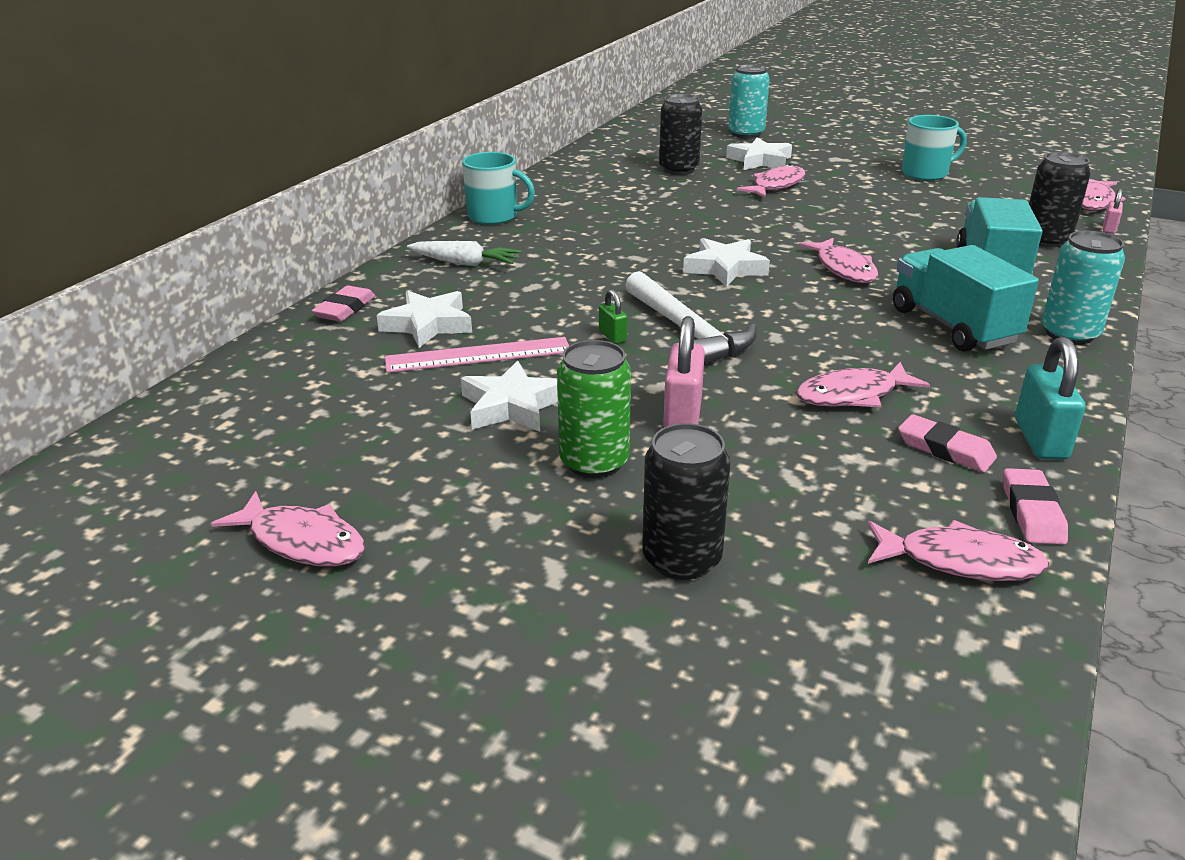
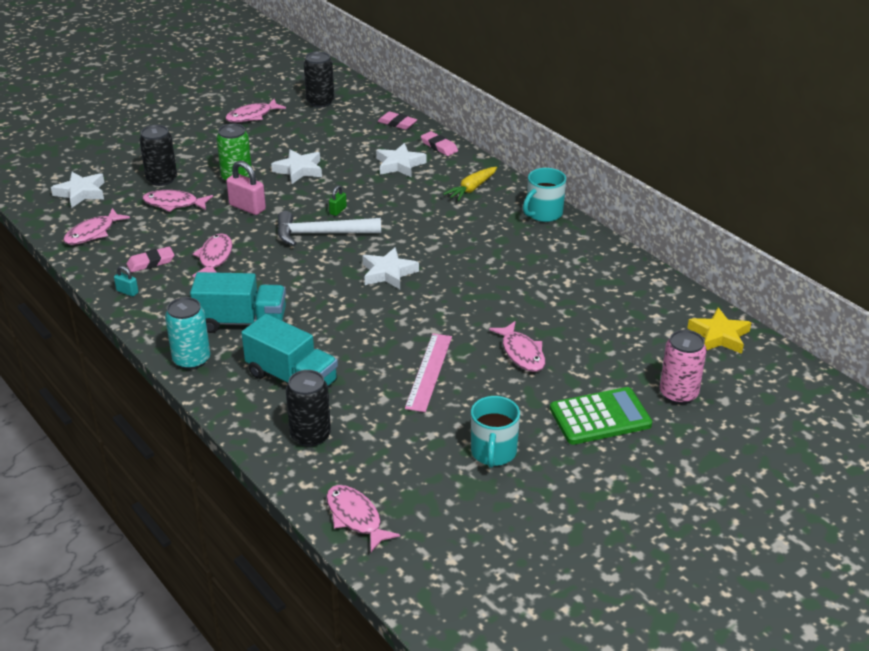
camera: 115 degrees right, 5 degrees up
pink ruler [385,337,569,373] -> pink ruler moved to [405,334,452,412]
white carrot [407,241,521,266] -> yellow carrot [443,167,497,201]
green padlock [599,289,627,344] -> green padlock turned 60 degrees counterclockwise [329,185,347,216]
black can [659,94,702,175] -> black can moved to [304,51,334,108]
white star [726,137,792,170] -> white star moved to [51,172,105,208]
turquoise can [728,64,770,138] -> pink can [660,330,707,404]
pink fish [799,238,879,283] -> pink fish moved to [143,190,213,212]
pink eraser [1003,468,1068,545] -> pink eraser moved to [378,111,417,130]
turquoise padlock [1015,337,1085,460] -> turquoise padlock [114,266,138,297], size x0.54
pink padlock [1103,188,1123,234] -> none
none -> green calculator [550,387,652,445]
none -> yellow star [687,308,752,354]

